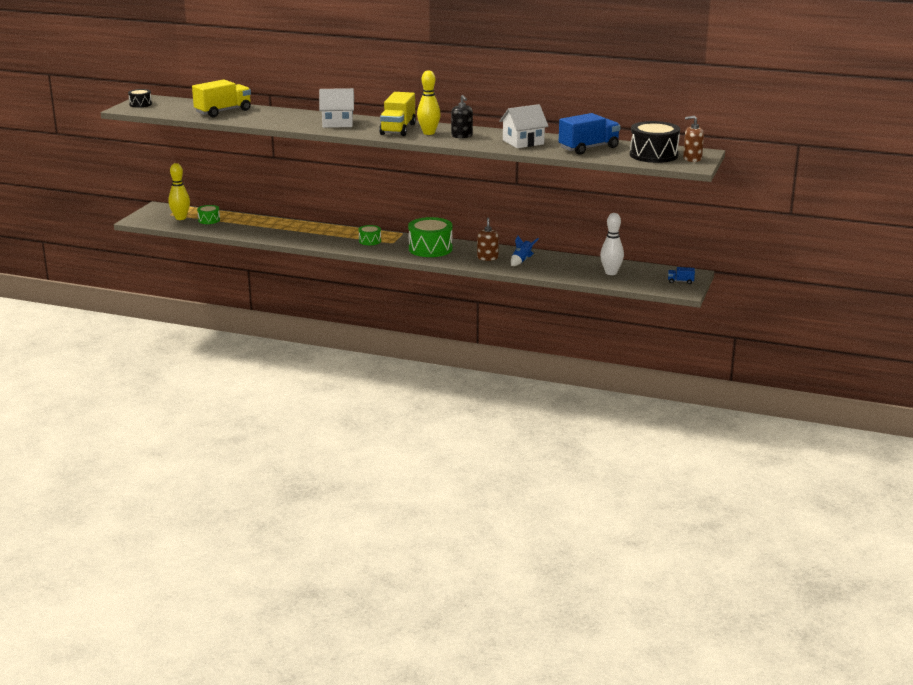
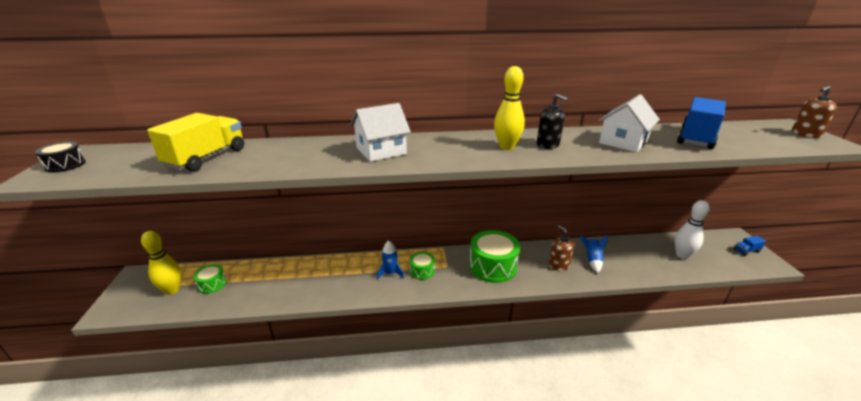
camera: 25 degrees left, 5 degrees up
yellow truck [379,92,416,136] -> none
black drum [630,121,680,163] -> none
none -> blue rocket [377,240,404,280]

